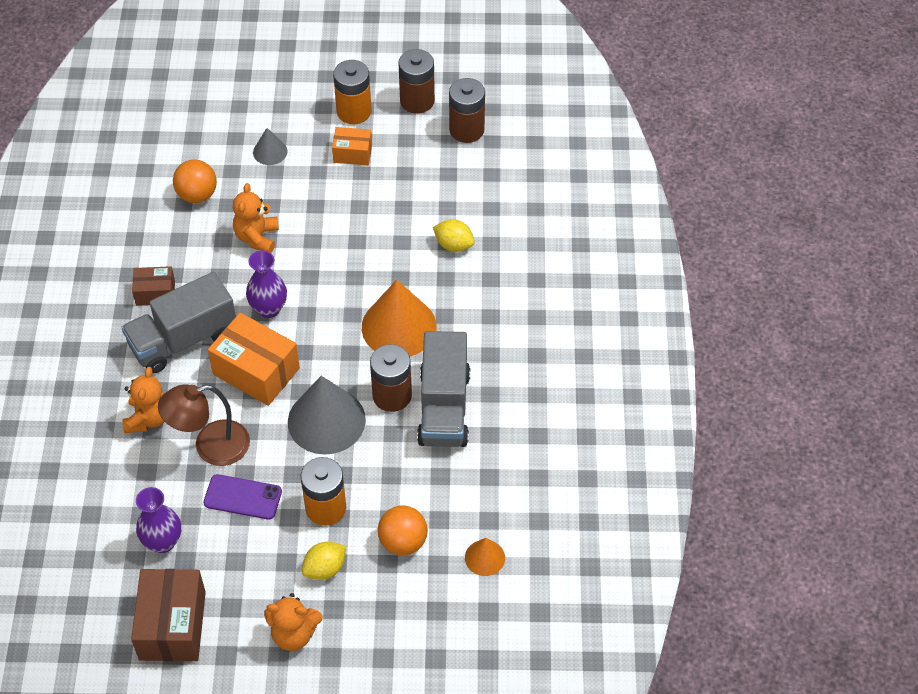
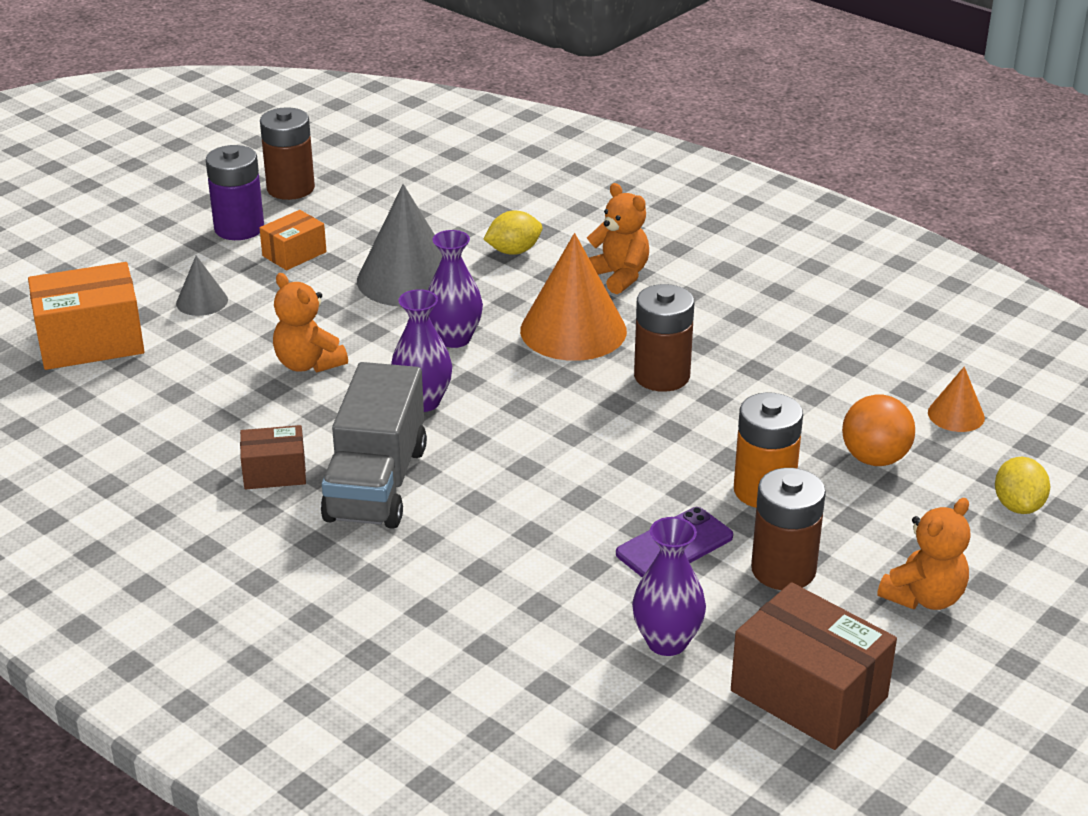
camera: 50 degrees left, 20 degrees down
orange teddy bear [122,367,164,433] -> orange teddy bear moved to [587,183,649,294]
brown box [132,266,175,306] -> brown box turned 45 degrees clockwise [240,425,306,489]
brown lamp [158,384,250,466] -> none
orange ball [173,159,217,203] -> none
orange box [208,313,300,406] -> orange box moved to [28,262,145,370]
grey cone [288,376,366,455] -> grey cone moved to [357,184,442,307]
yellow lemon [302,542,346,580] -> yellow lemon moved to [995,457,1050,514]
orange battery [333,60,372,124] -> purple battery [206,145,264,240]
grey truck [417,331,470,447] -> none
brown battery [449,78,485,143] -> brown battery moved to [751,468,826,590]
none -> purple vase [428,230,483,348]

